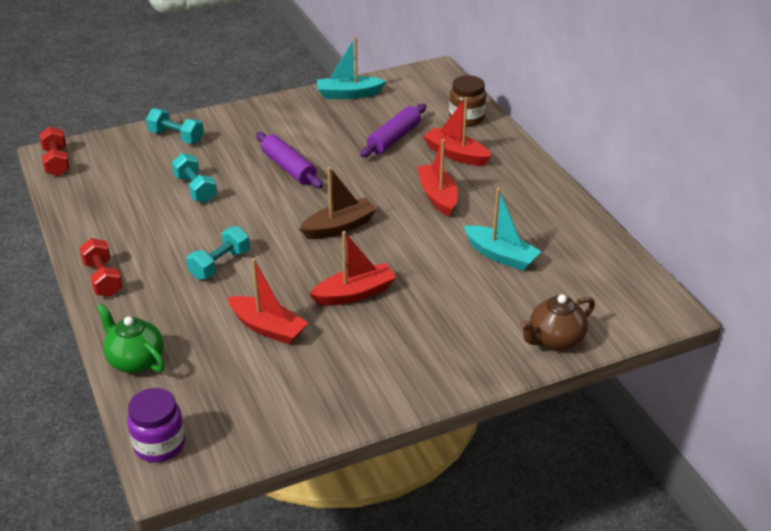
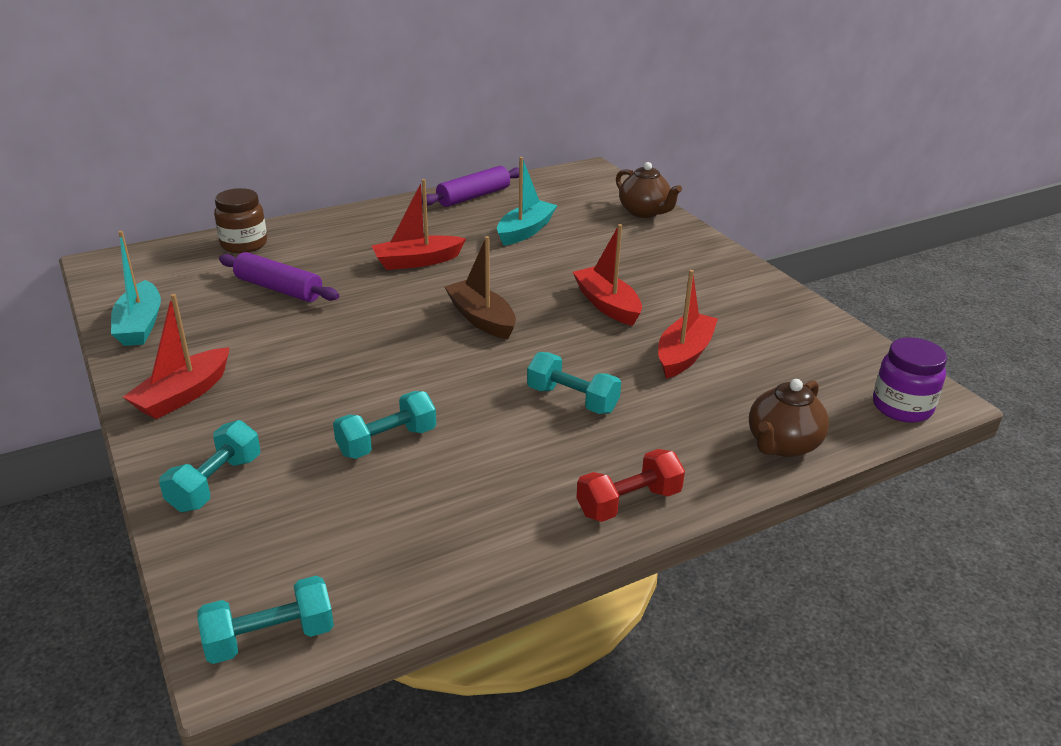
camera: 95 degrees left, 5 degrees down
red dumbbell [39,126,70,176] -> turquoise dumbbell [197,576,334,664]
green teapot [97,303,165,373] -> brown teapot [749,379,829,457]
purple rolling pin [256,132,323,188] -> purple rolling pin moved to [422,166,519,207]
red boat [423,97,491,166] -> red boat moved to [123,294,230,419]

